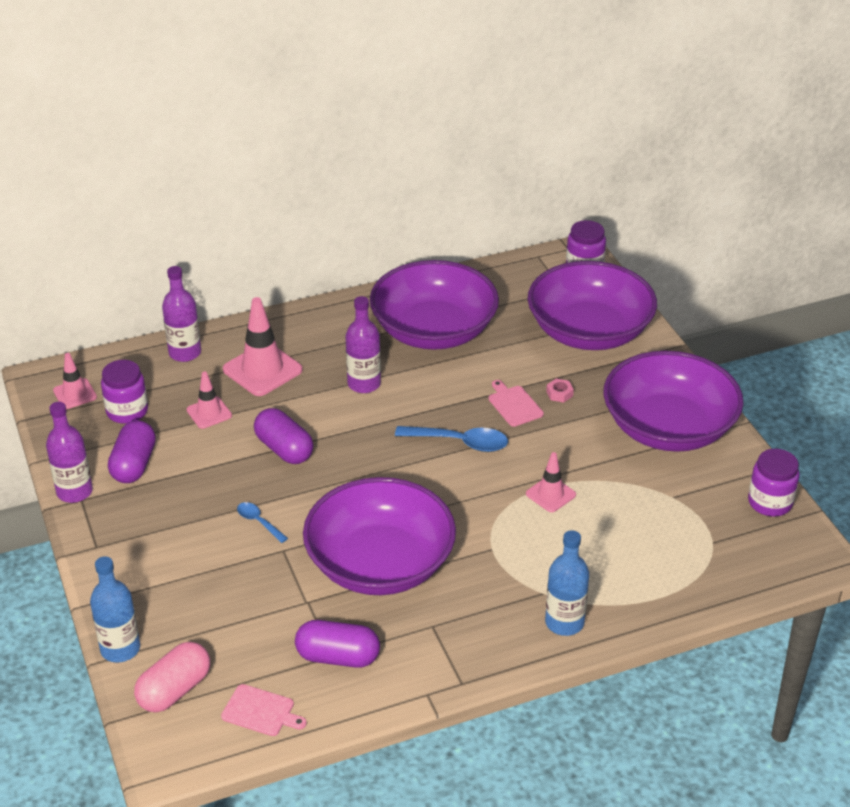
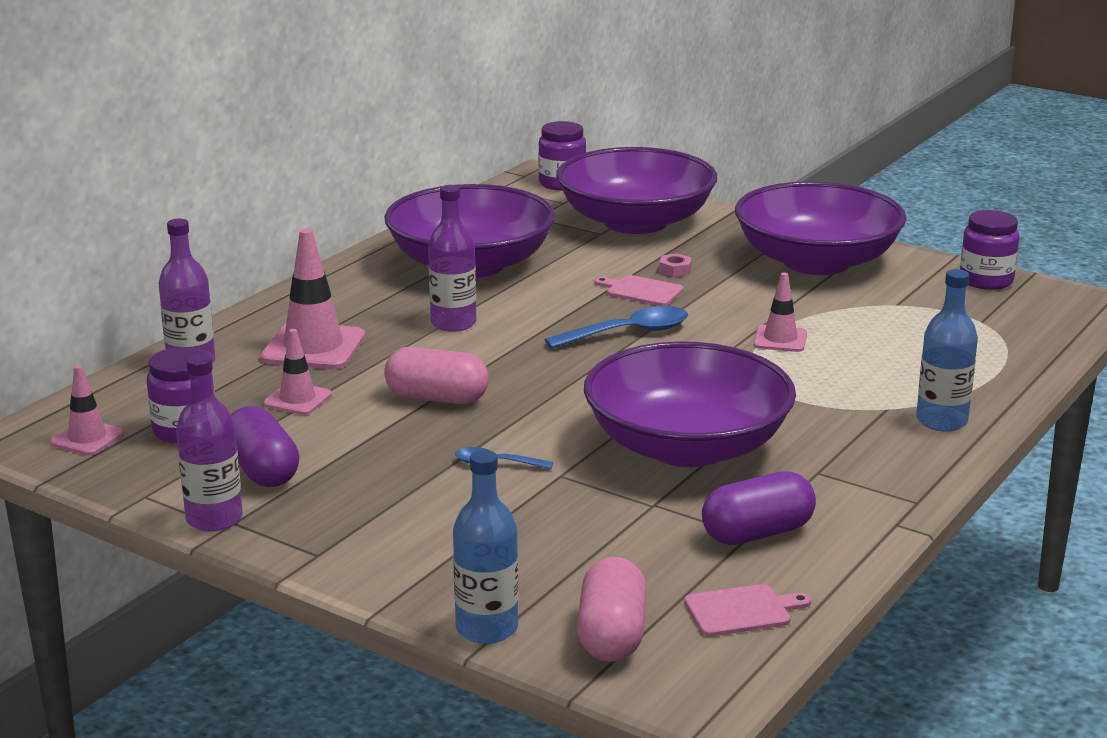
camera: 35 degrees left, 15 degrees down
purple capsule [254,408,314,464] -> pink capsule [384,347,489,404]

